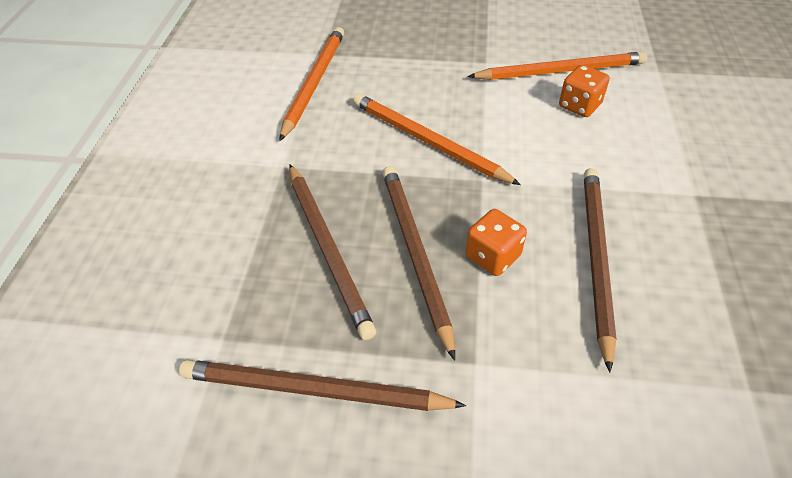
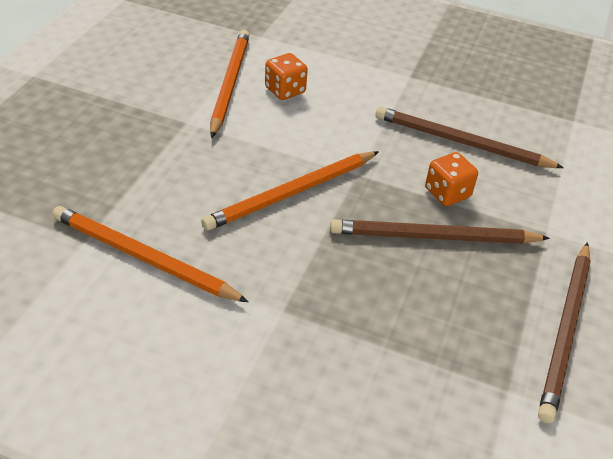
camera: 80 degrees left, 5 degrees down
brown pencil [289,165,376,340] -> none

